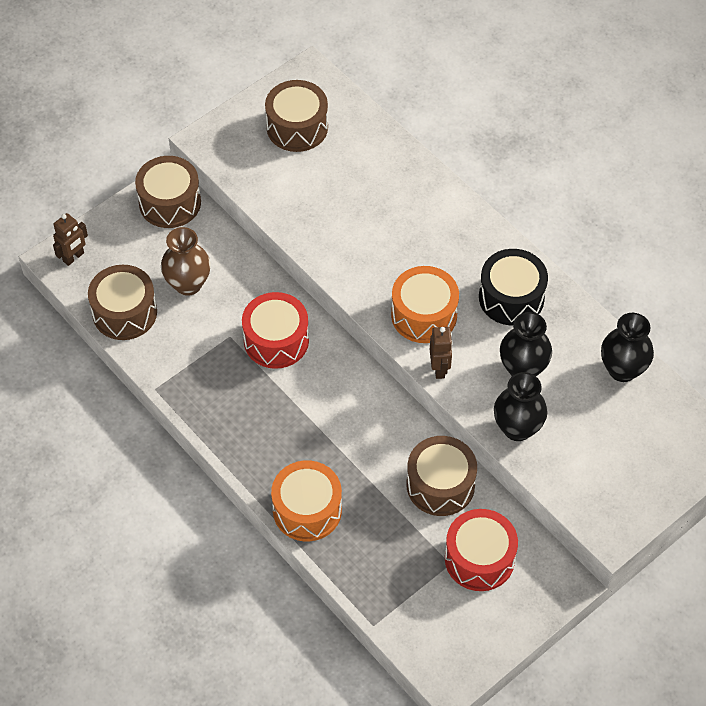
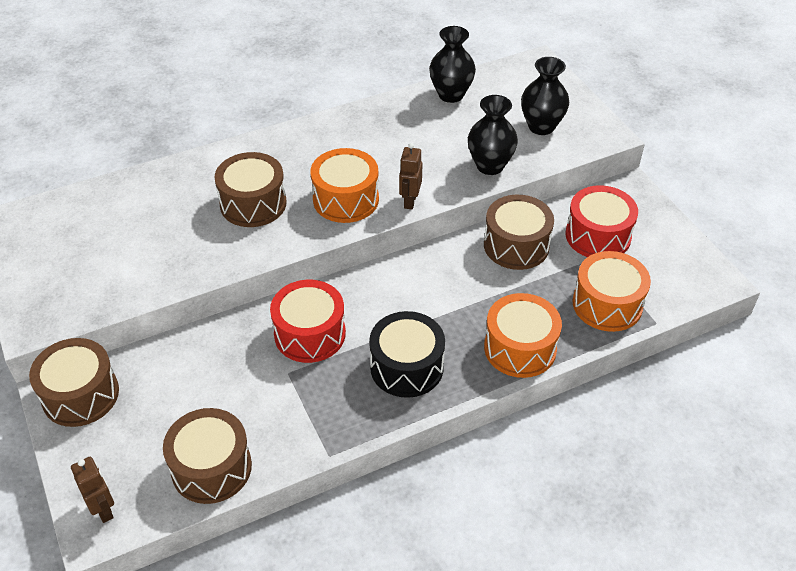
camera: 75 degrees left, 10 degrees down
brown vase [161,227,211,296] -> none
brown drum [265,80,328,152] -> brown drum moved to [214,152,287,227]
brown robot [430,327,453,379] -> brown robot turned 90 degrees counterclockwise [399,143,423,210]
black drum [479,249,548,325] -> black drum moved to [369,311,445,398]
black vase [500,312,552,376] -> black vase moved to [521,57,569,135]
none -> orange drum [573,251,651,332]

